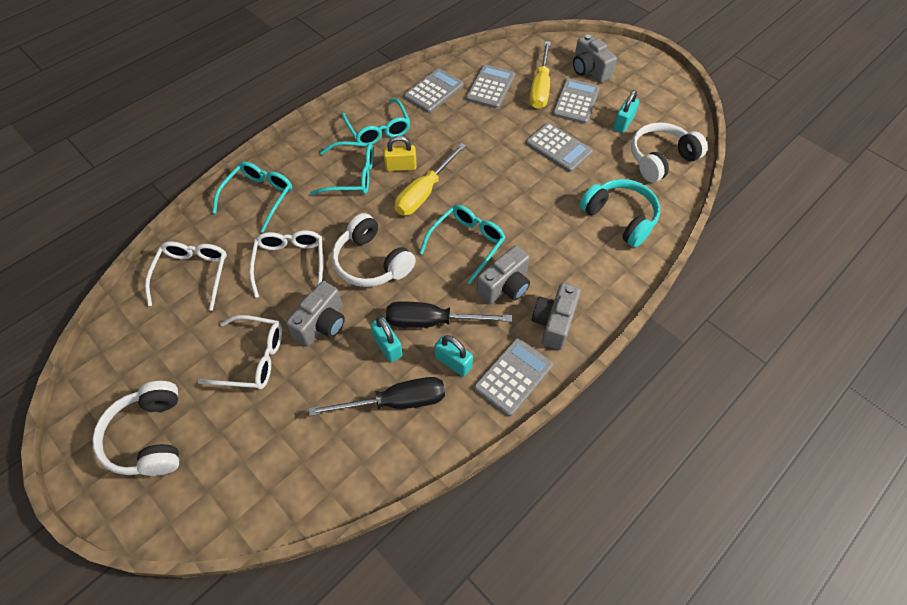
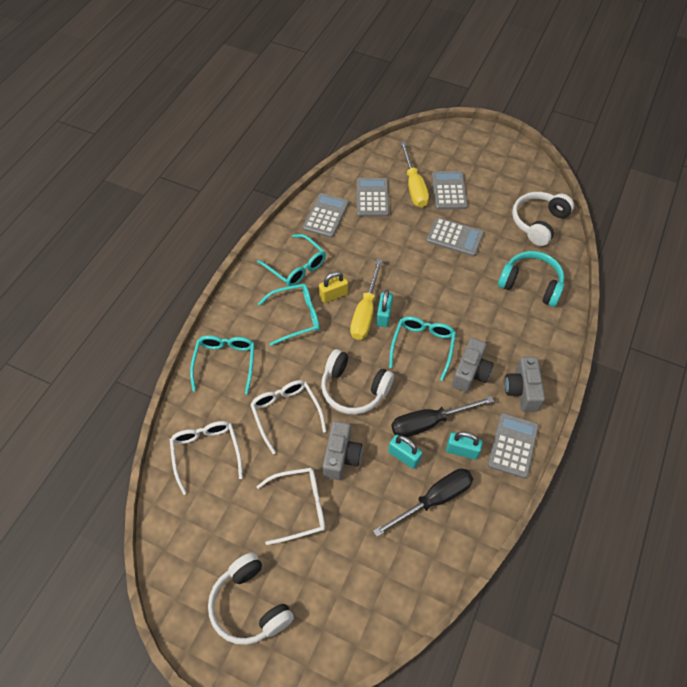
camera: 20 degrees left, 0 degrees up
grey camera [573,34,617,83] -> none
turquoise padlock [613,90,639,133] -> turquoise padlock moved to [376,290,393,327]

